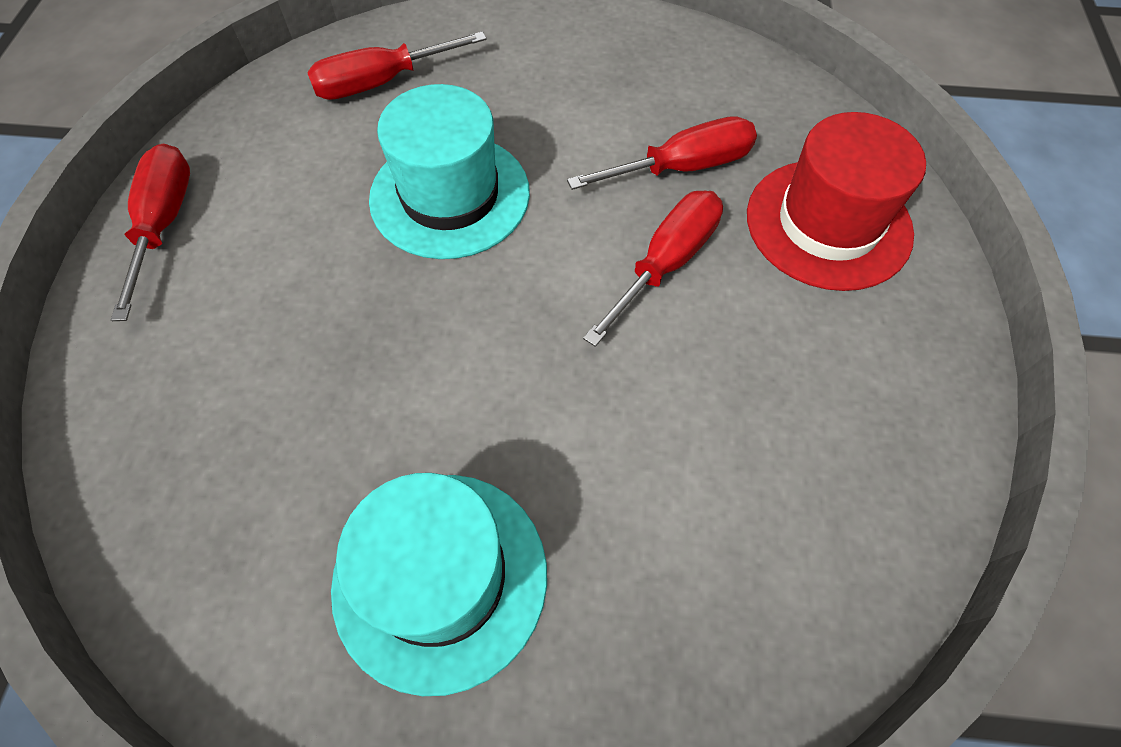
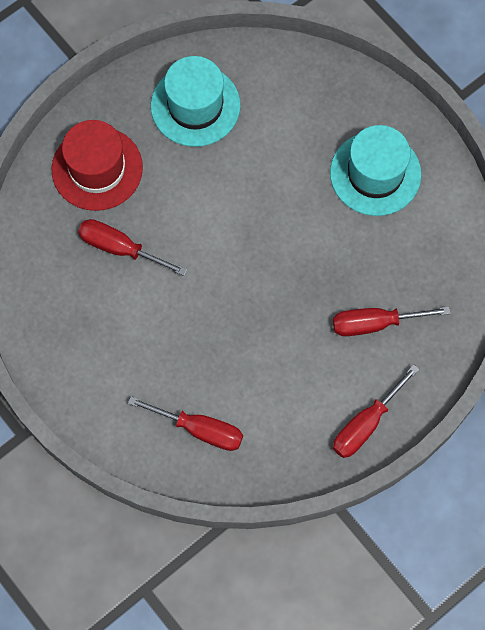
camera: 135 degrees left, 10 degrees up
turquoise hat [369,84,530,259] -> turquoise hat moved to [151,56,240,147]
red screwdriver [583,191,723,347] -> red screwdriver moved to [333,307,450,336]

